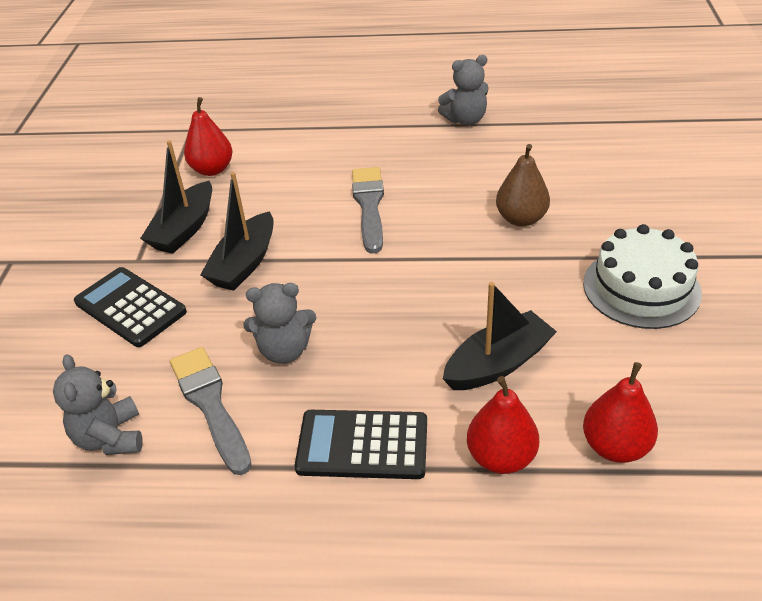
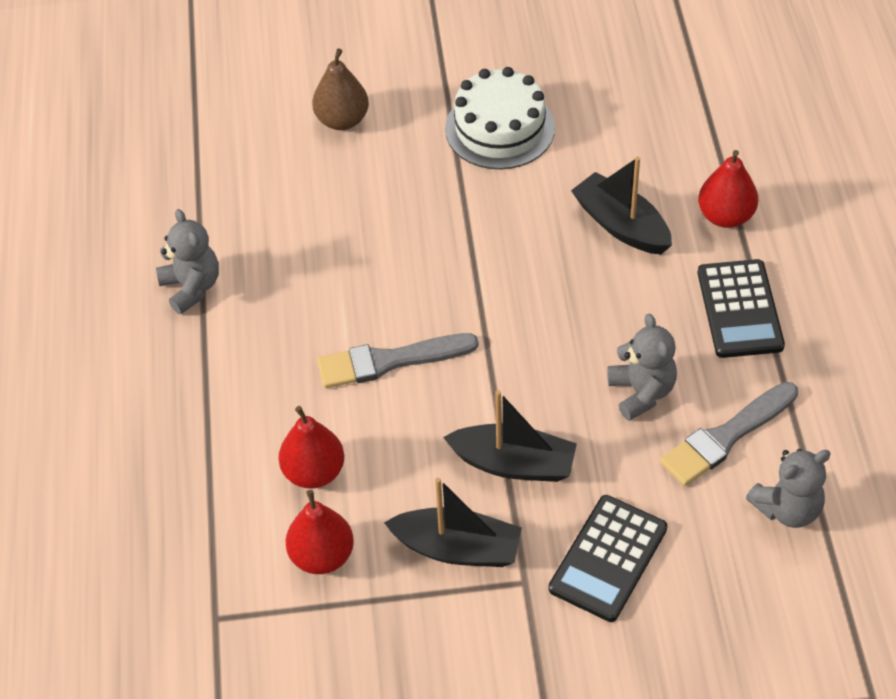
camera: 100 degrees left, 10 degrees up
brown pear [496,144,550,227] -> brown pear moved to [312,49,369,130]
red pear [583,362,658,463] -> red pear moved to [279,406,344,489]

